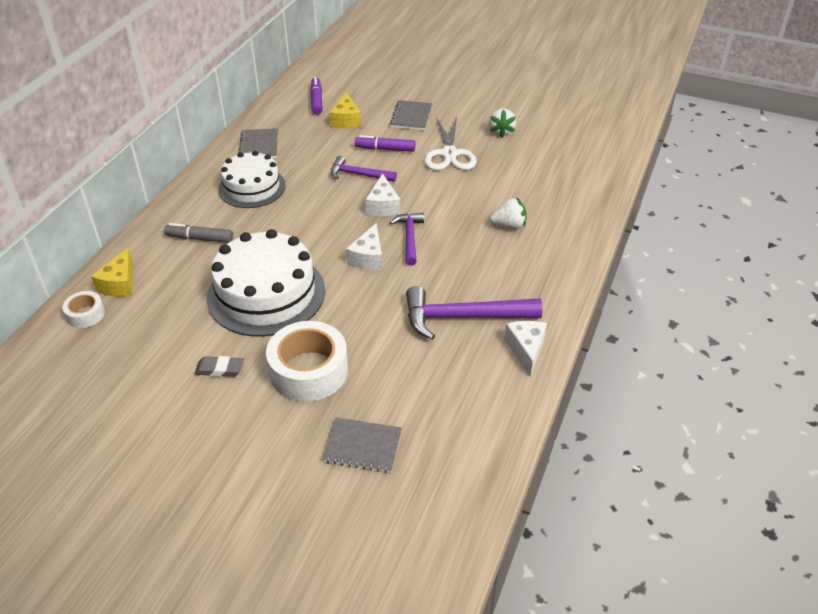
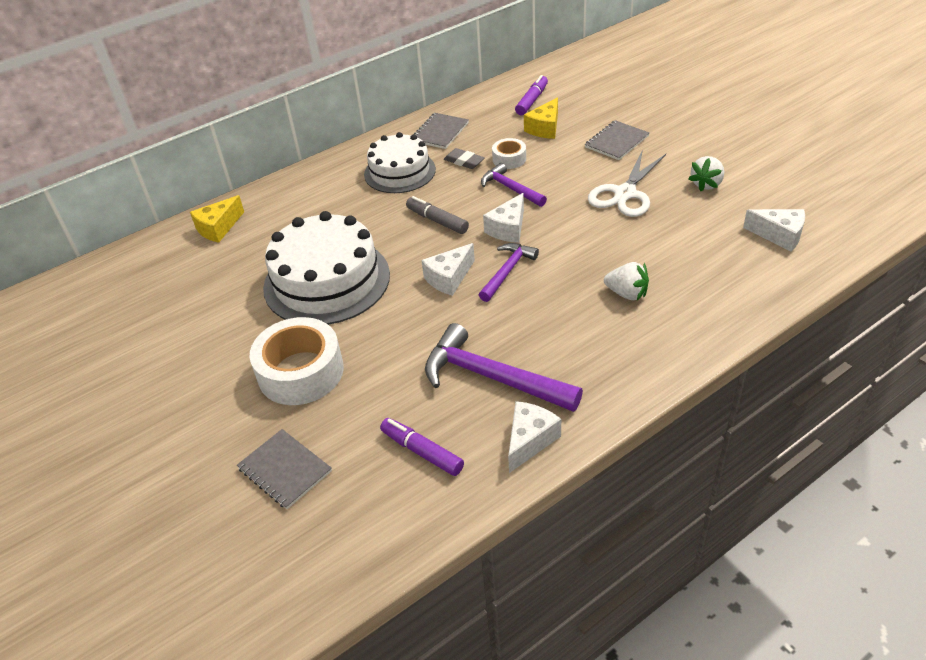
camera: 35 degrees right, 0 degrees up
white tape [62,291,105,328] -> white tape moved to [492,138,526,169]
grey marker [164,223,233,243] -> grey marker moved to [406,196,469,234]
grey eraser [195,356,244,377] -> grey eraser moved to [444,148,485,169]
purple marker [355,135,415,152] -> purple marker moved to [380,418,464,476]
none -> white cheese [743,209,805,251]

